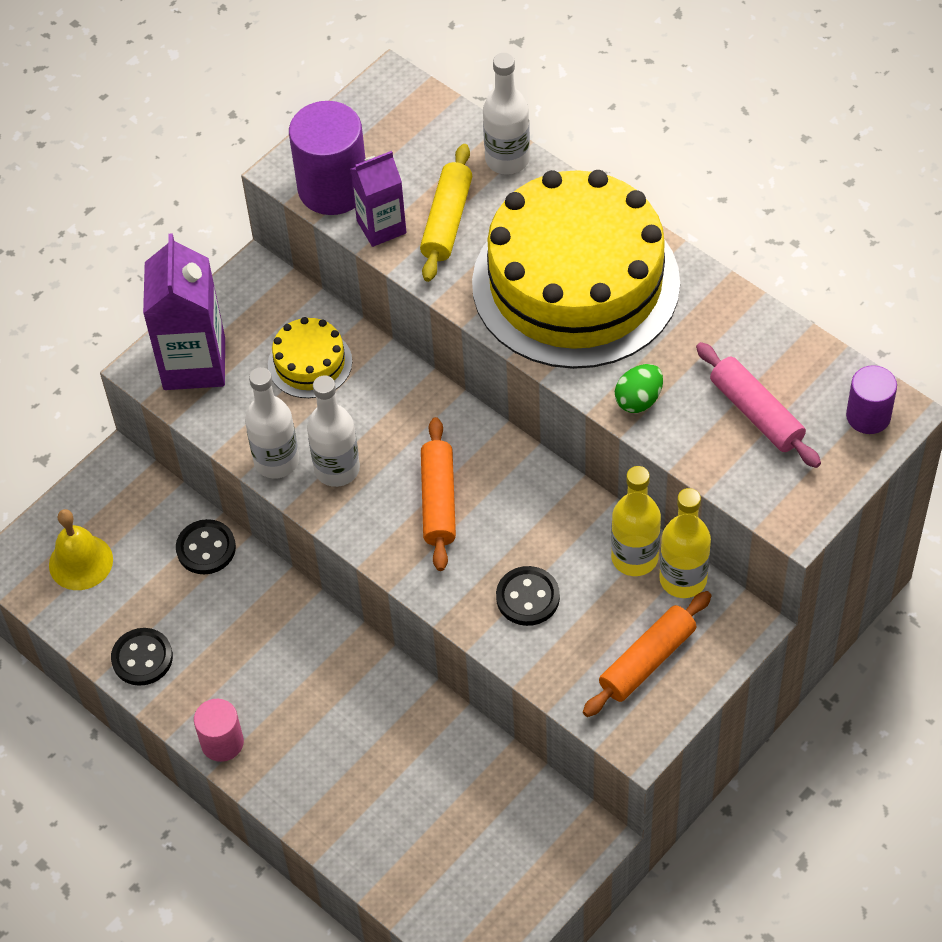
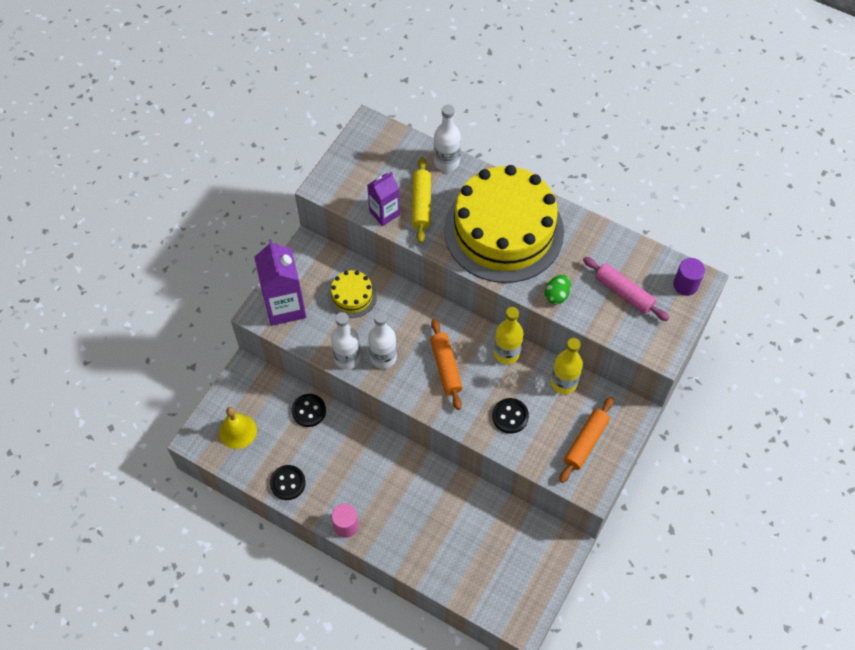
camera: 15 degrees left, 5 degrees up
purple cylinder [289,101,366,215] -> none
yellow bottle [659,488,711,598] -> yellow bottle moved to [494,307,523,364]

